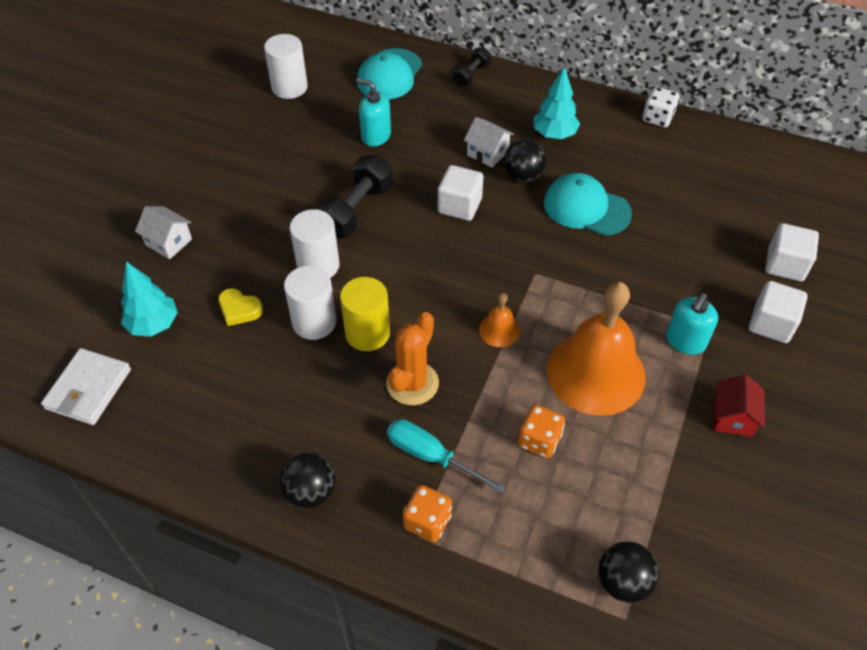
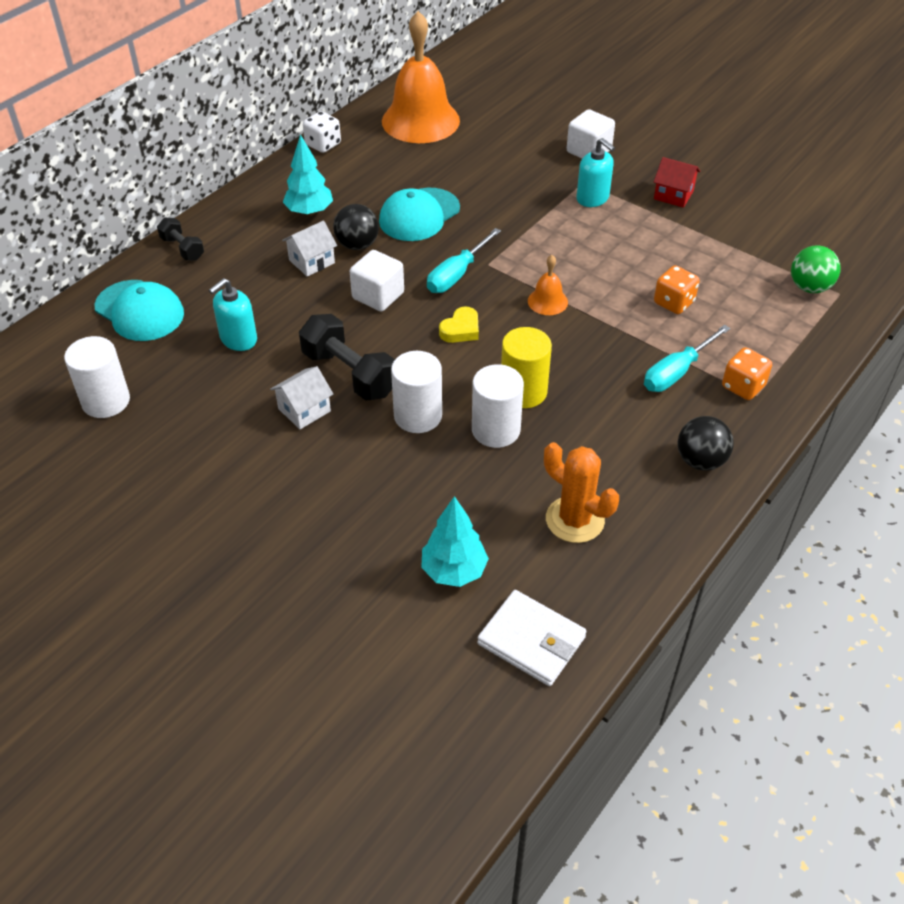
camera: 75 degrees left, 5 degrees down
white house [135,206,192,259] -> white house moved to [270,366,333,429]
yellow heart [218,288,263,326] -> yellow heart moved to [439,307,479,343]
orange cactus [386,312,439,405] -> orange cactus moved to [544,442,619,543]
orange bell [547,282,646,416] -> orange bell moved to [382,11,460,143]
black ball [598,541,659,603] -> green ball [791,246,840,293]
white cube [765,223,819,282] -> none
none -> turquoise screwdriver [427,228,501,293]

